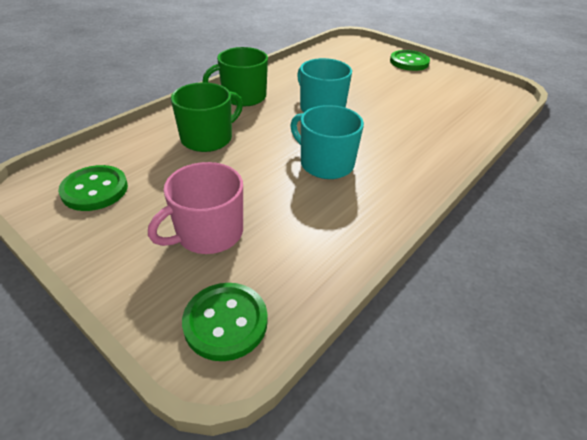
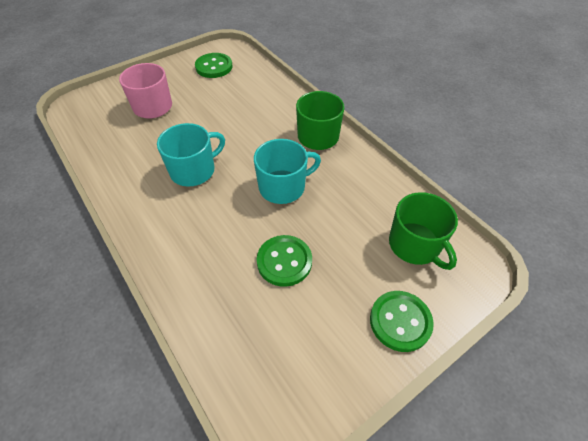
camera: 105 degrees right, 10 degrees up
green mug [171,82,243,152] -> green mug moved to [389,192,458,270]
green button [182,283,268,361] -> green button moved to [257,235,312,287]

